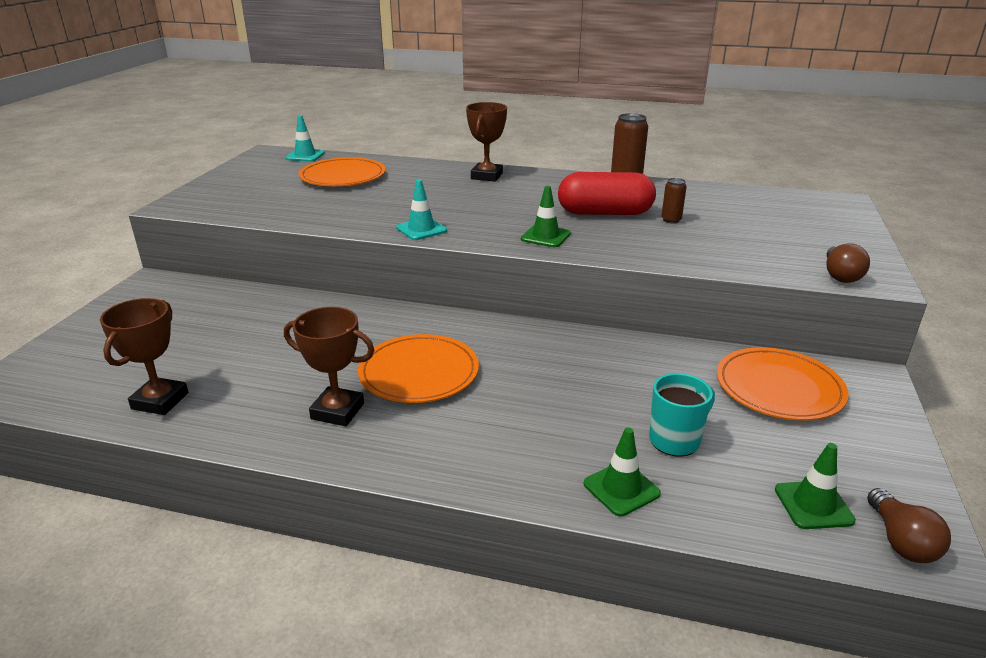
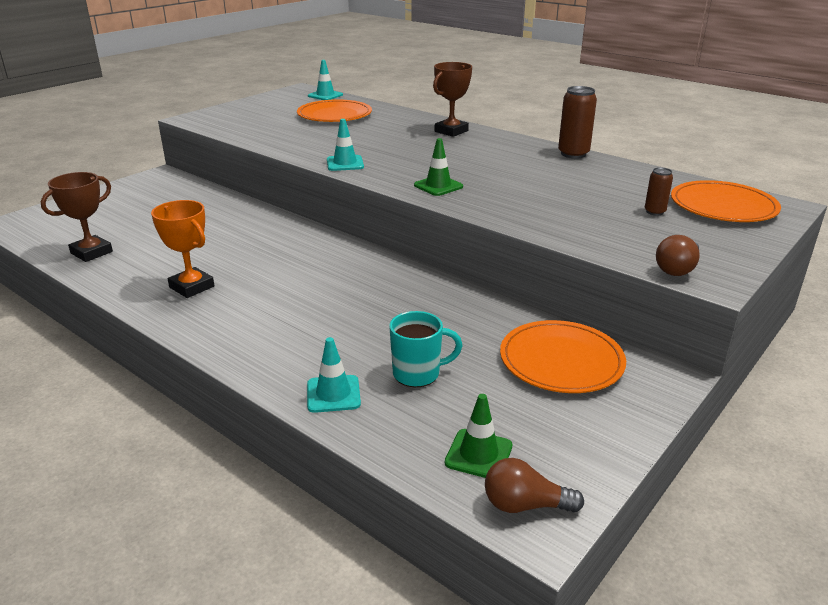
camera: 25 degrees right, 0 degrees up
brown trophy [284,307,374,426] -> orange trophy [151,200,215,298]
orange plate [358,334,479,403] -> orange plate moved to [671,180,781,222]
red capsule [558,172,656,215] -> none
green traffic cone [584,427,661,517] -> turquoise traffic cone [307,337,361,413]
brown can [661,178,687,224] -> brown can moved to [645,167,673,216]
brown light bulb [867,488,951,563] -> brown light bulb turned 75 degrees clockwise [485,458,584,513]

